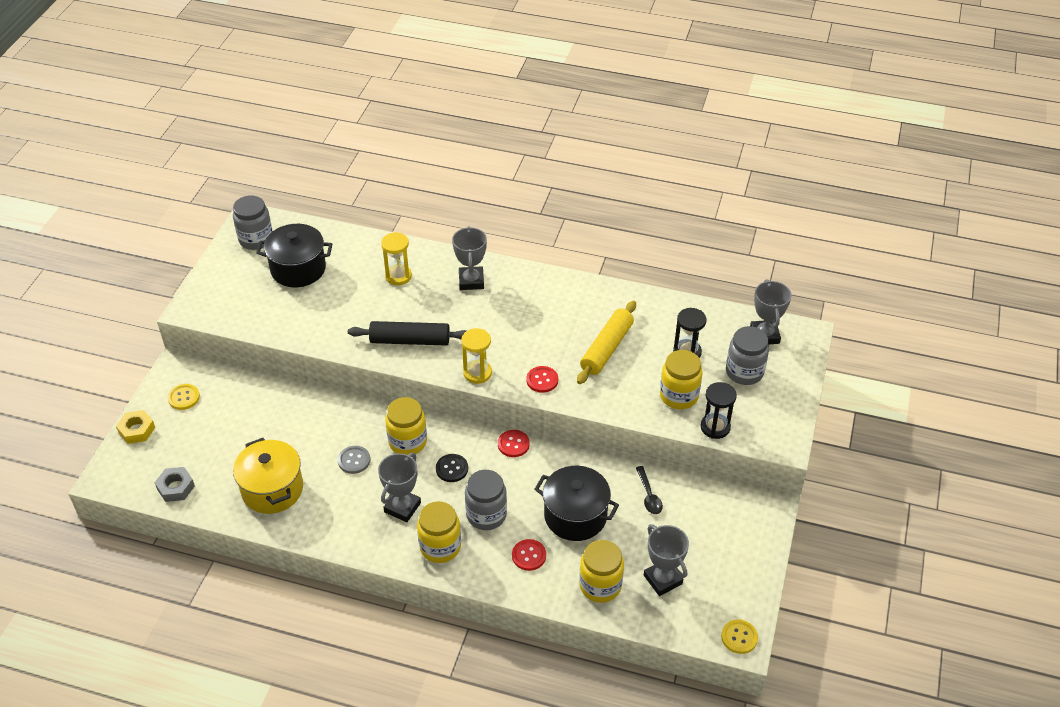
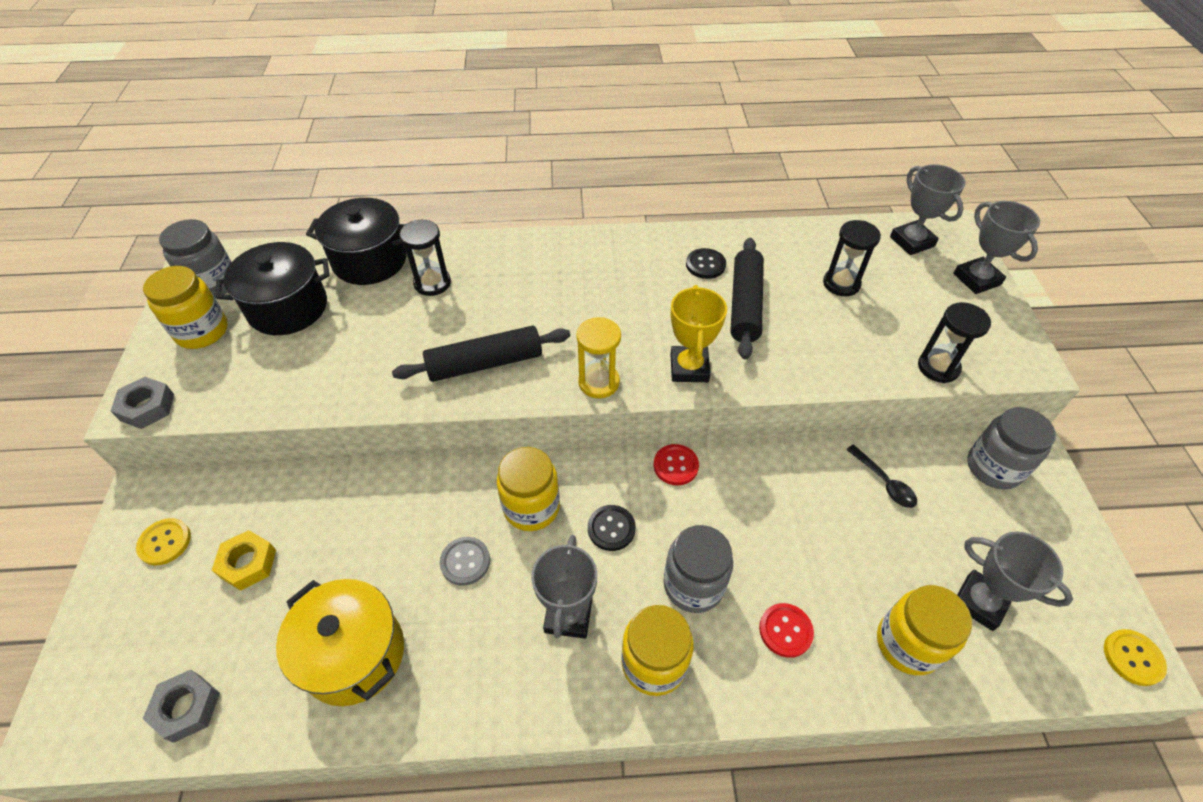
camera: 20 degrees left, 5 degrees up
yellow nut [116,410,155,444] -> yellow nut moved to [212,530,276,591]
yellow hourglass [381,232,412,285] -> black hourglass [399,220,451,296]
grey trophy [452,226,487,290] -> grey trophy moved to [953,201,1040,294]
red button [526,366,558,393] -> yellow trophy [670,285,727,382]
black pot [534,466,619,541] -> black pot moved to [306,198,407,285]
yellow rolling pin [577,301,636,384] -> black rolling pin [730,238,764,359]
yellow jar [660,350,703,409] -> yellow jar moved to [143,266,228,349]
grey jar [726,326,769,385] -> grey jar moved to [967,407,1056,490]
none -> grey nut [111,377,174,429]
none -> black button [686,248,726,279]

